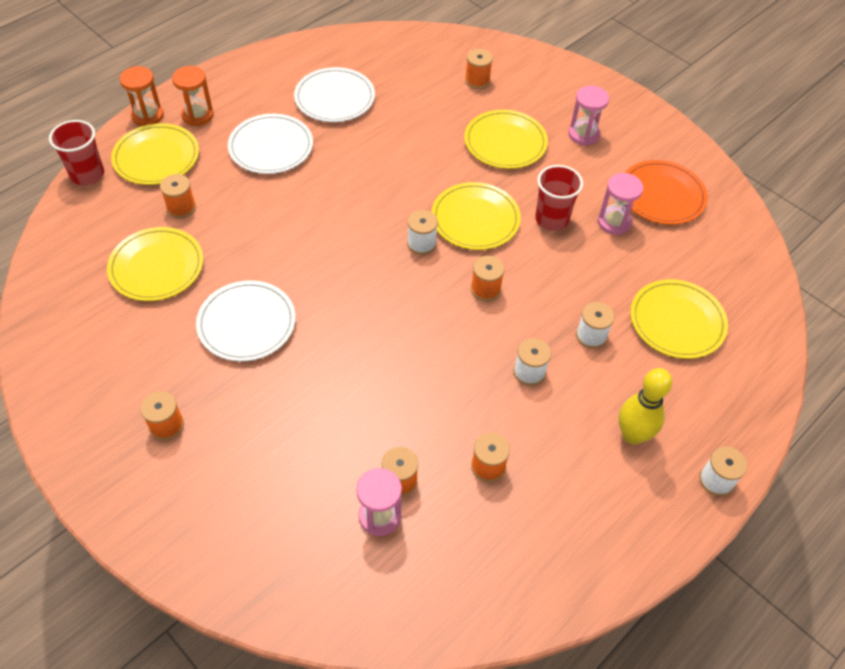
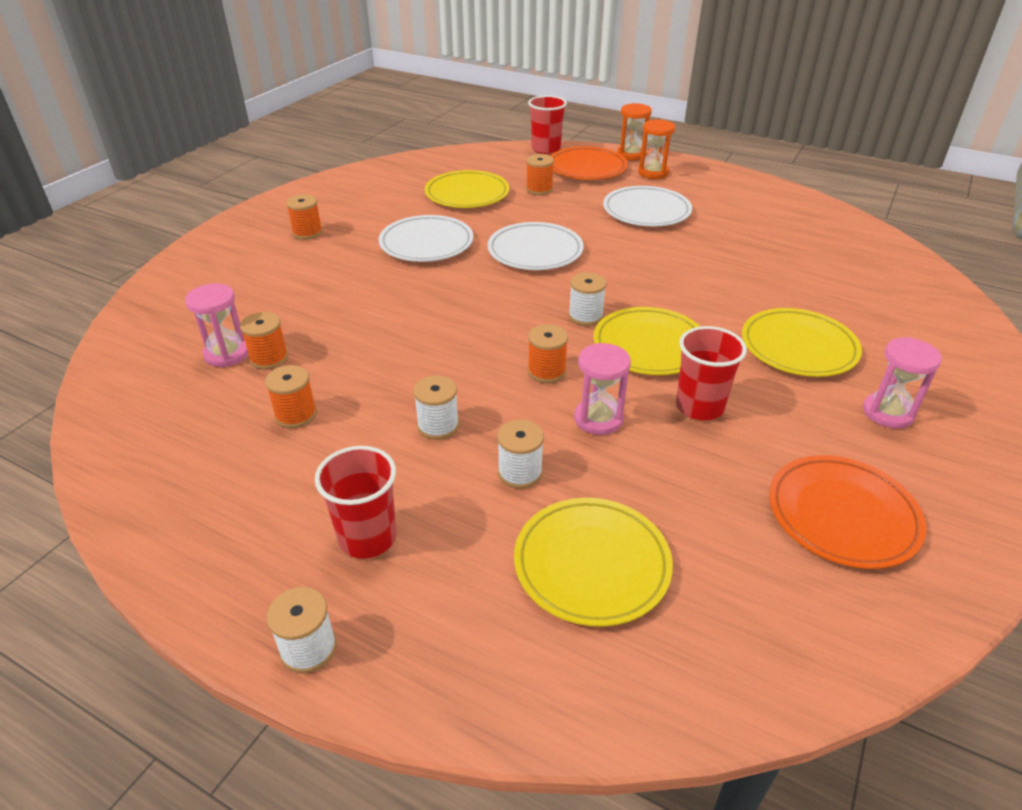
camera: 75 degrees right, 15 degrees down
yellow plate [111,123,199,185] -> orange plate [551,146,628,180]
white plate [294,67,375,122] -> white plate moved to [488,222,584,270]
orange spool [465,49,493,89] -> none
pink hourglass [598,173,644,235] -> pink hourglass moved to [574,343,631,435]
yellow bowling pin [619,368,672,445] -> red cup [315,446,397,559]

